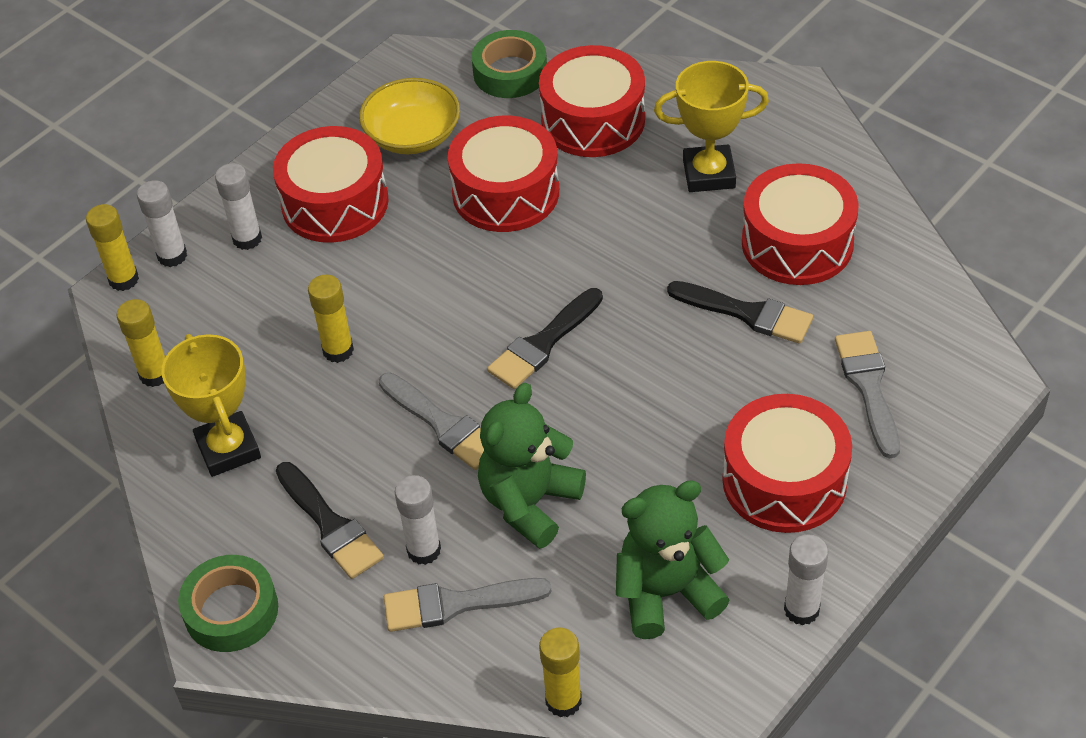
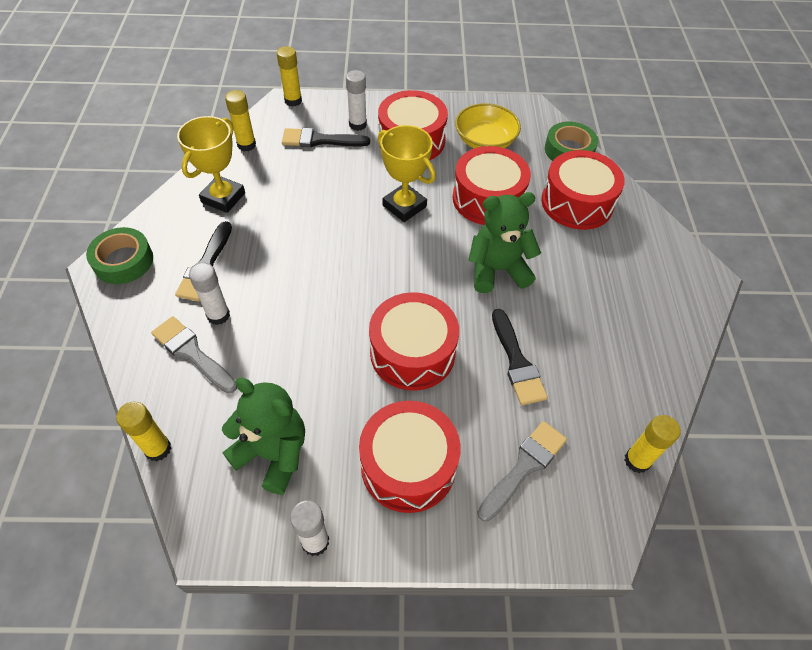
camera: 45 degrees right, 5 degrees up
white glue stick [137,180,187,267] -> none
yellow glue stick [308,275,354,363] -> yellow glue stick moved to [625,415,681,473]
grey brush [379,373,484,470] -> none
green teddy bear [478,383,586,549] -> green teddy bear moved to [468,192,541,293]
black brush [487,288,603,389] -> black brush moved to [282,128,370,147]
yellow trophy [654,61,769,192] -> yellow trophy moved to [378,125,436,222]
red drum [742,163,859,285] -> red drum moved to [369,292,459,391]

